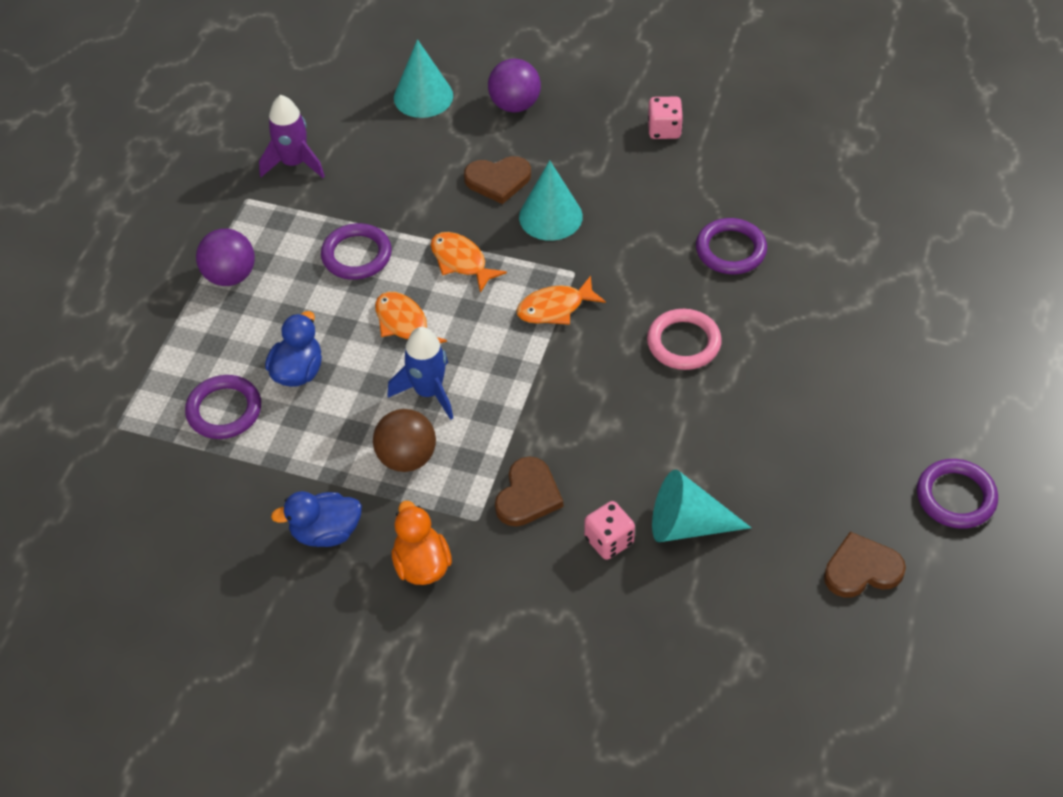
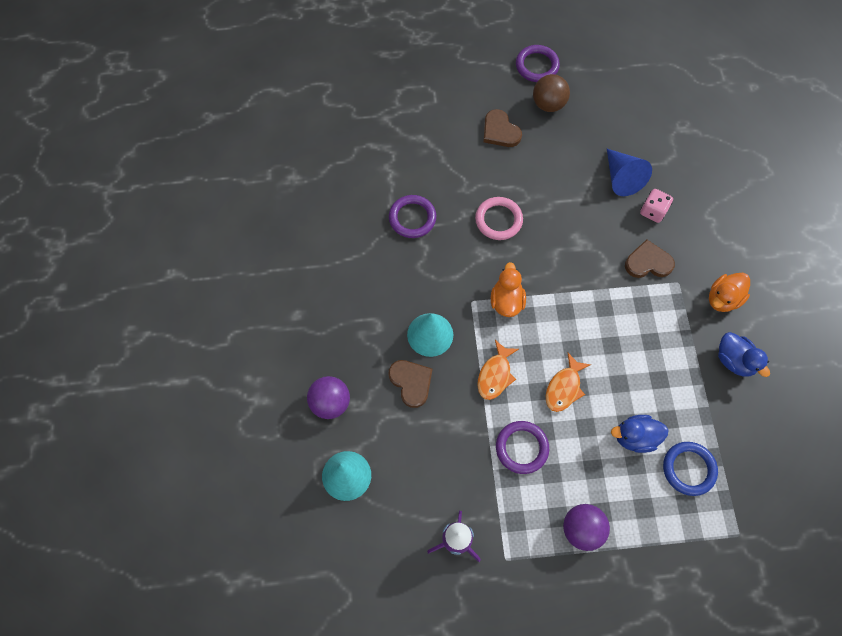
camera: 115 degrees left, 15 degrees up
purple ring [185,375,261,439] -> blue ring [663,442,718,496]
brown ball [373,409,436,472] -> brown ball moved to [533,74,570,112]
blue rocket [388,327,453,420] -> none
orange fish [516,276,606,325] -> orange duck [491,262,526,317]
pink dice [648,97,683,139] -> none
turquoise cone [652,470,751,542] -> blue cone [607,149,652,196]
brown heart [824,532,906,598] -> brown heart moved to [484,109,522,147]

